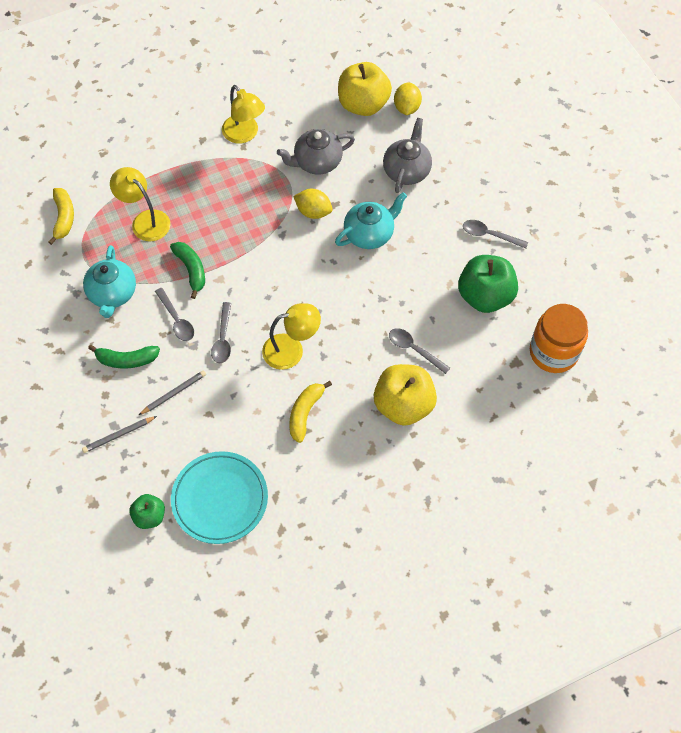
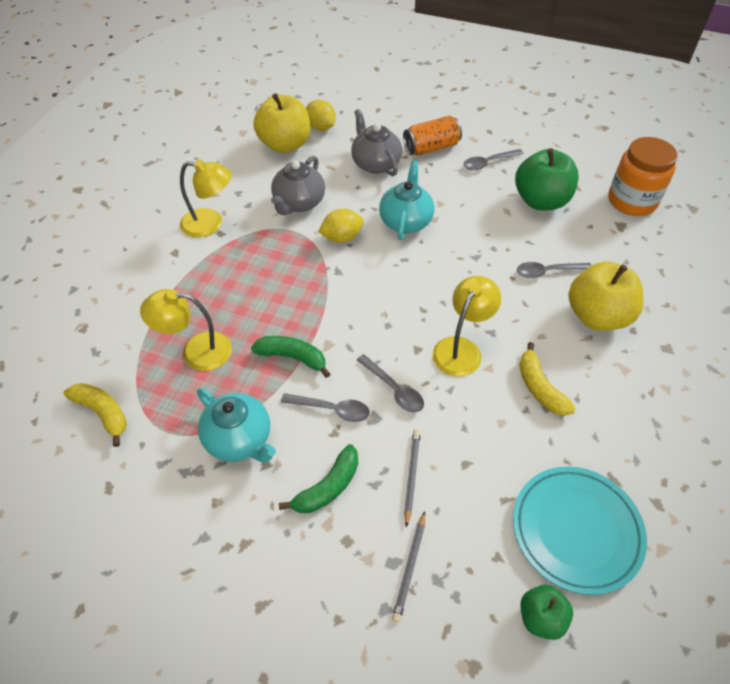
camera: 45 degrees left, 10 degrees down
none -> orange can [403,115,462,155]

